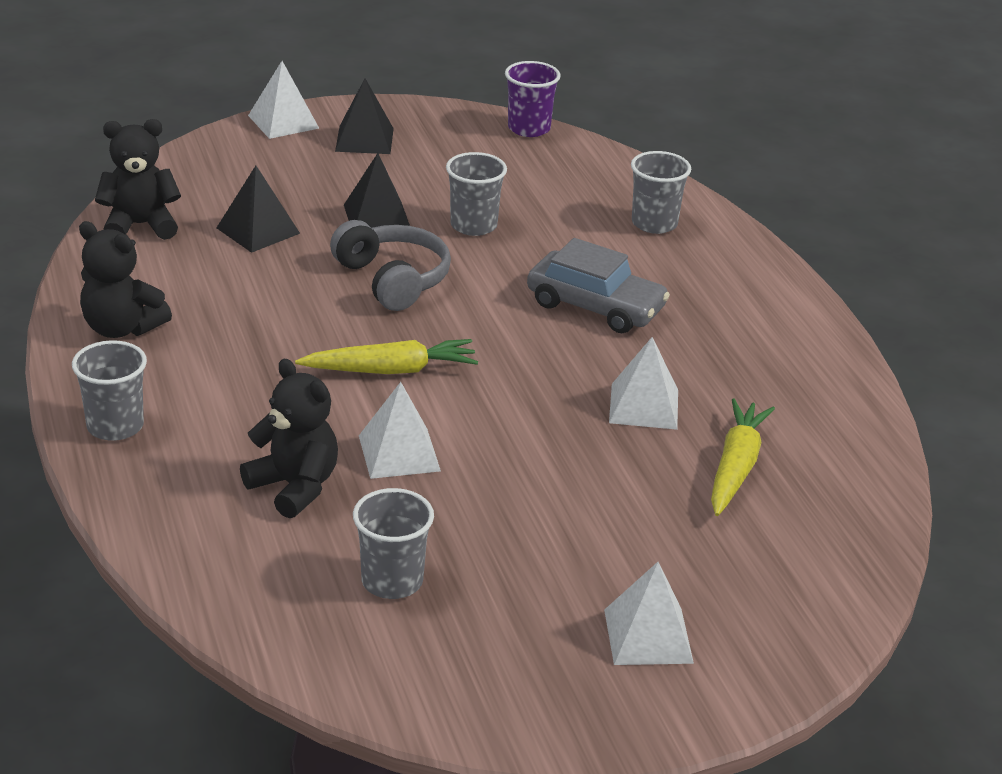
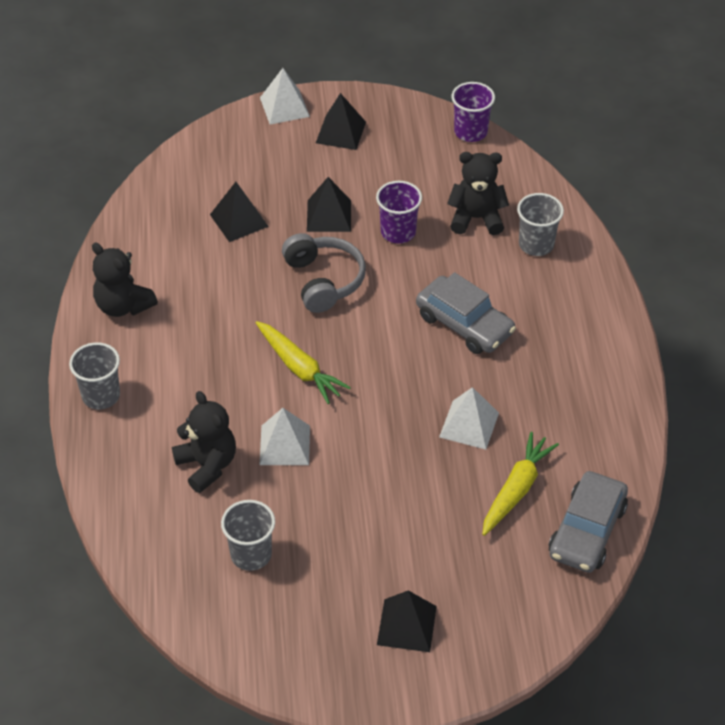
camera: 15 degrees right, 15 degrees up
black teddy bear [95,119,181,240] -> black teddy bear moved to [447,152,509,235]
yellow carrot [295,339,478,374] -> yellow carrot turned 45 degrees clockwise [256,321,351,404]
grey cup [446,152,507,236] -> purple cup [376,181,422,243]
white pyramid [604,562,694,665] -> black pyramid [377,590,437,652]
none -> grey car [549,471,628,573]

